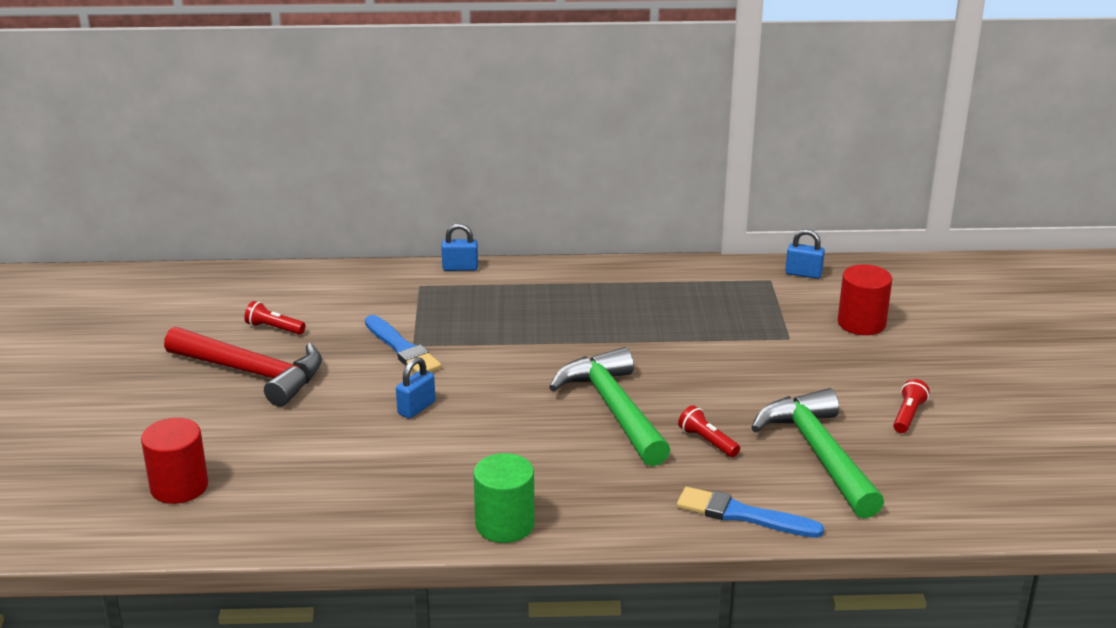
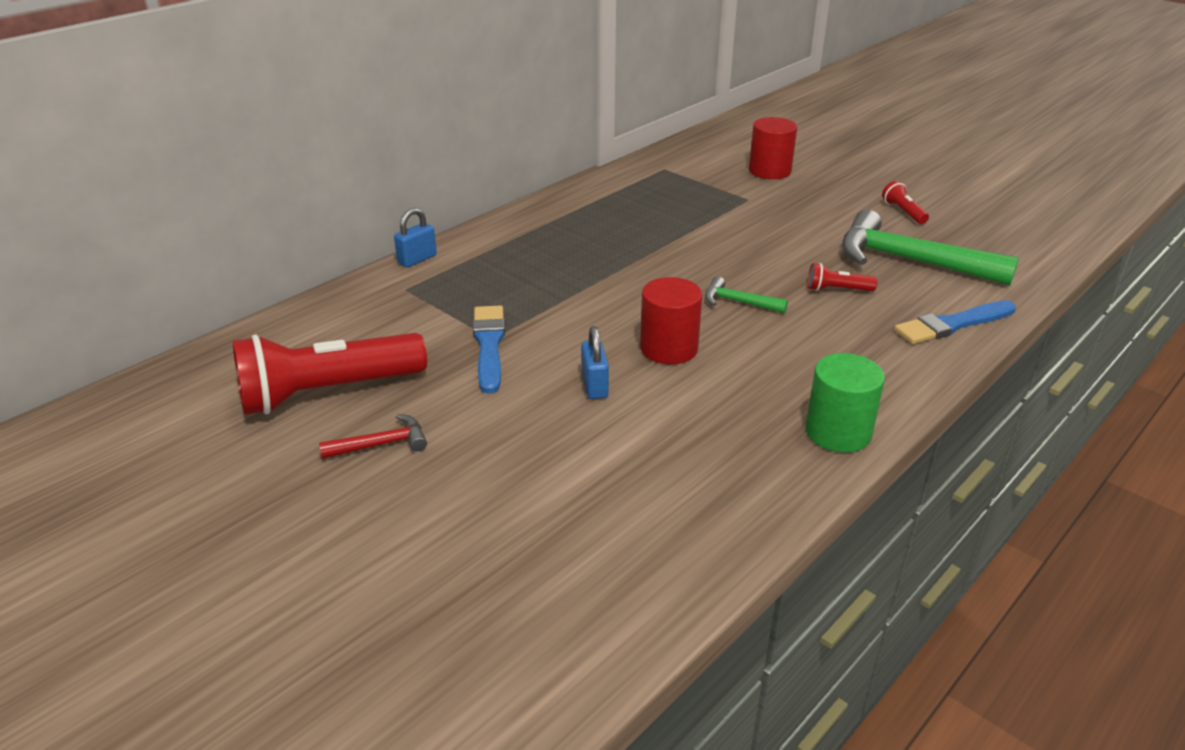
camera: 45 degrees left, 5 degrees up
red cylinder [141,418,208,504] -> red cylinder moved to [640,277,702,364]
red hammer [164,327,322,407] -> red hammer [319,414,427,459], size x0.46
red flashlight [244,301,305,335] -> red flashlight [232,333,427,415], size x2.36
blue brush [365,315,442,373] -> blue brush turned 105 degrees counterclockwise [473,305,505,394]
green hammer [549,347,670,466] -> green hammer [705,276,788,313], size x0.46
blue padlock [785,229,825,279] -> none

